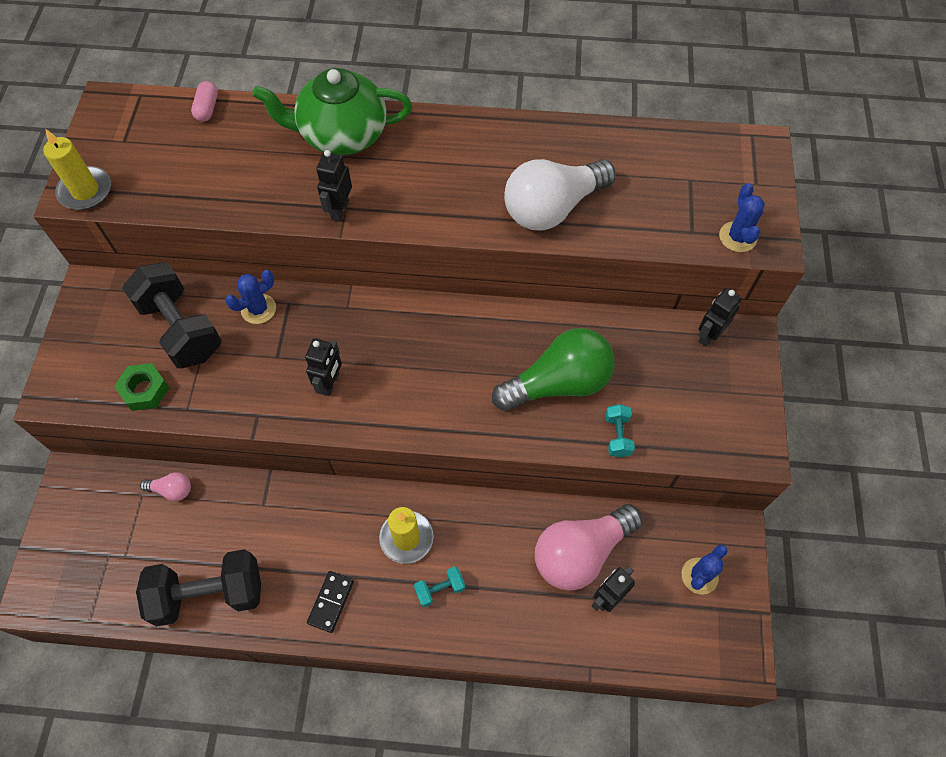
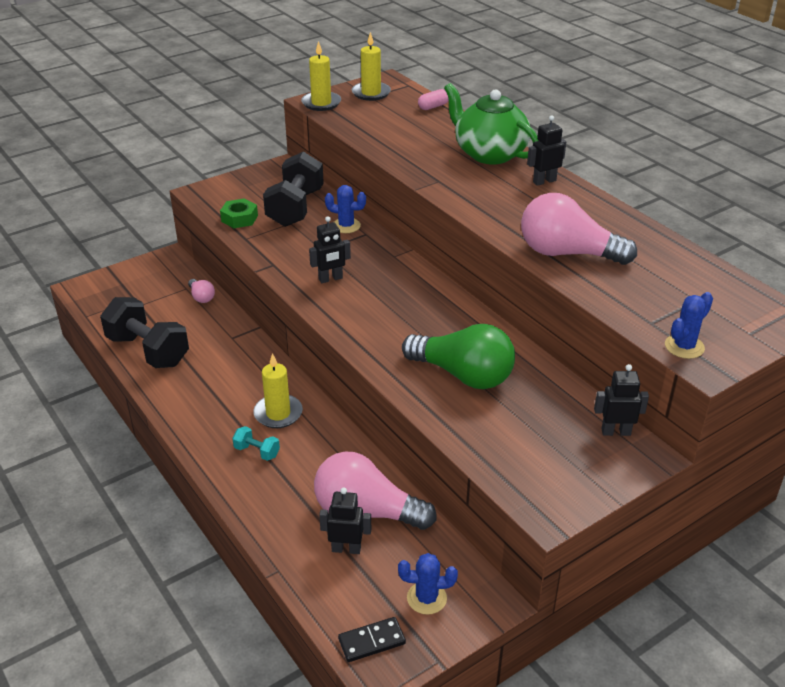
camera: 50 degrees right, 25 degrees down
black domino [307,571,354,633] -> black domino moved to [338,617,406,662]
black robot [316,150,352,222] -> black robot moved to [527,115,566,186]
white light bulb [504,159,616,230] -> pink light bulb [521,193,637,265]
turquoise dumbbell [605,404,635,457] -> none
none -> yellow candle [352,32,391,101]

